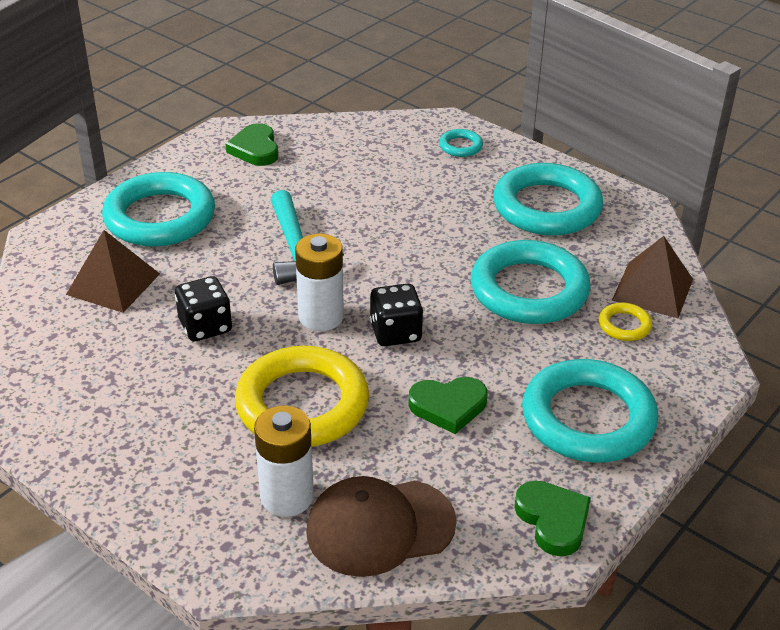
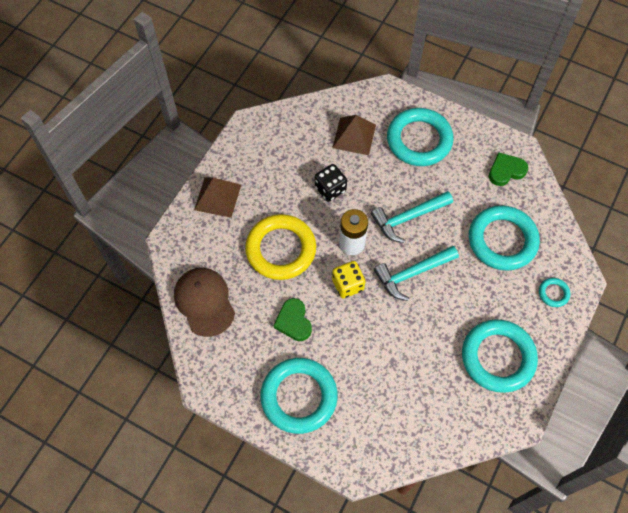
camera: 80 degrees right, 25 degrees up
white battery [254,406,314,517] -> none
black dice [370,284,423,346] -> yellow dice [332,261,365,298]
turquoise ring [471,240,591,324] -> turquoise ring moved to [469,205,540,271]
green heart [514,481,591,556] -> none
yellow ring [599,303,652,341] -> none
brown pyramid [612,236,693,318] -> brown pyramid moved to [194,177,241,218]
none -> turquoise hammer [374,246,459,301]

